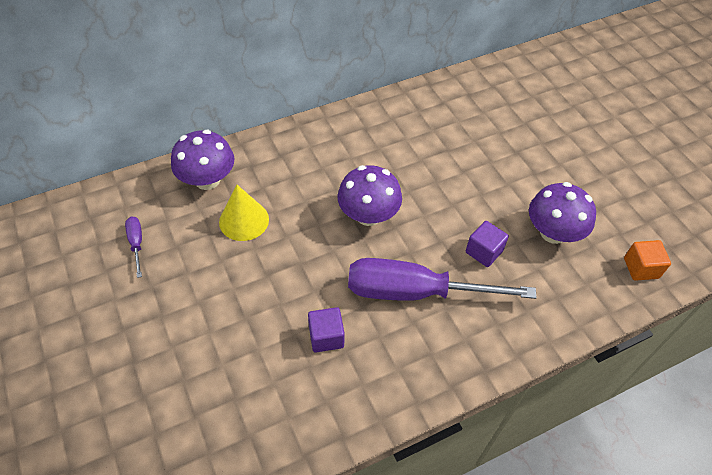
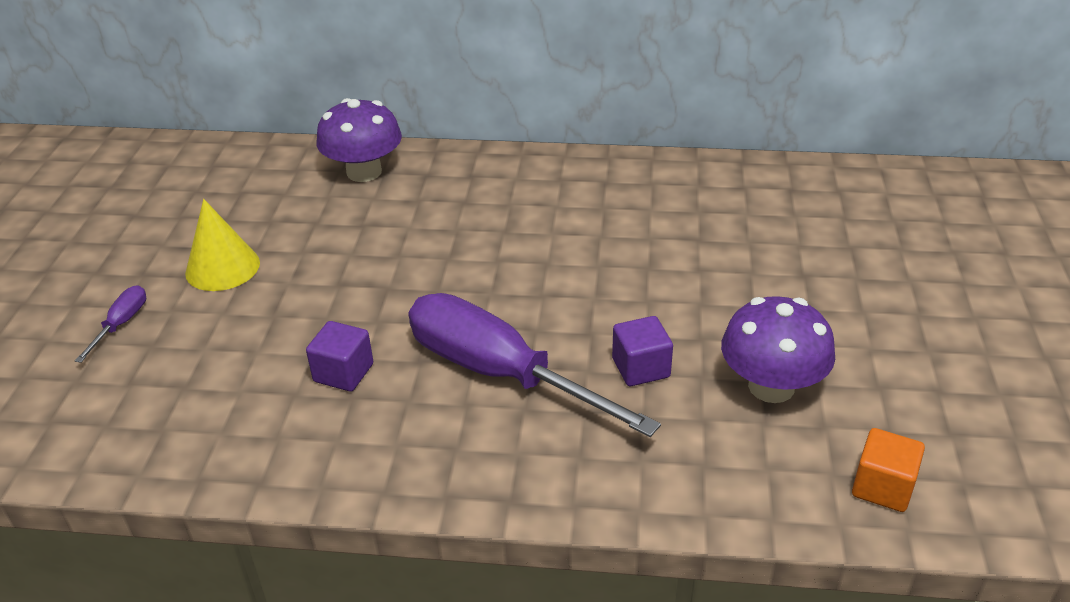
camera: 35 degrees right, 15 degrees down
purple screwdriver [125,217,142,278] -> purple screwdriver moved to [75,286,146,363]
yellow cone [219,185,269,241] -> yellow cone moved to [185,199,260,291]
purple mushroom [338,165,402,226] -> none

